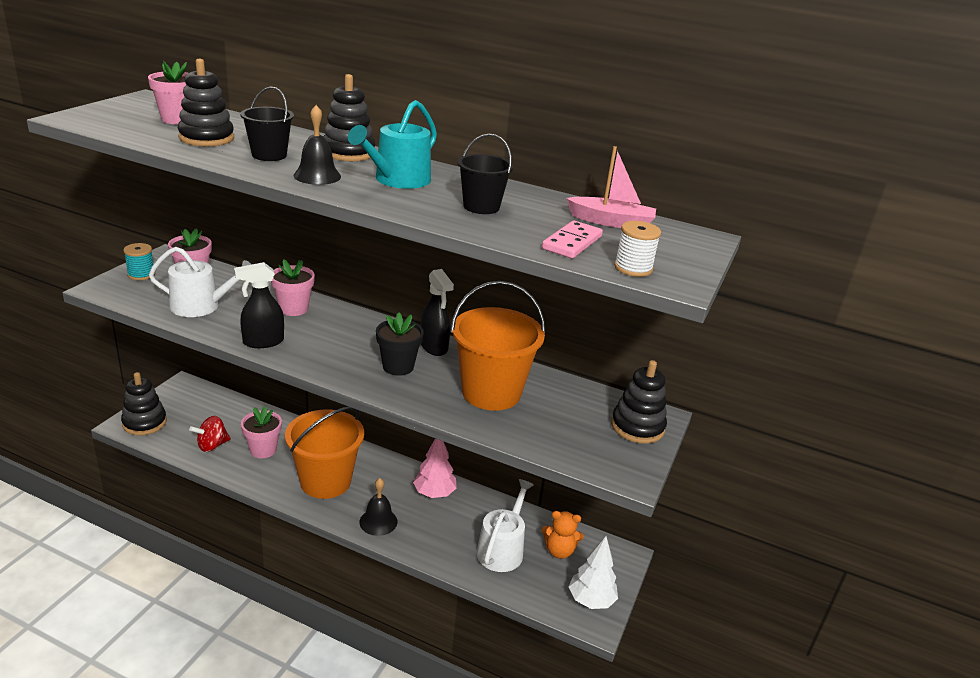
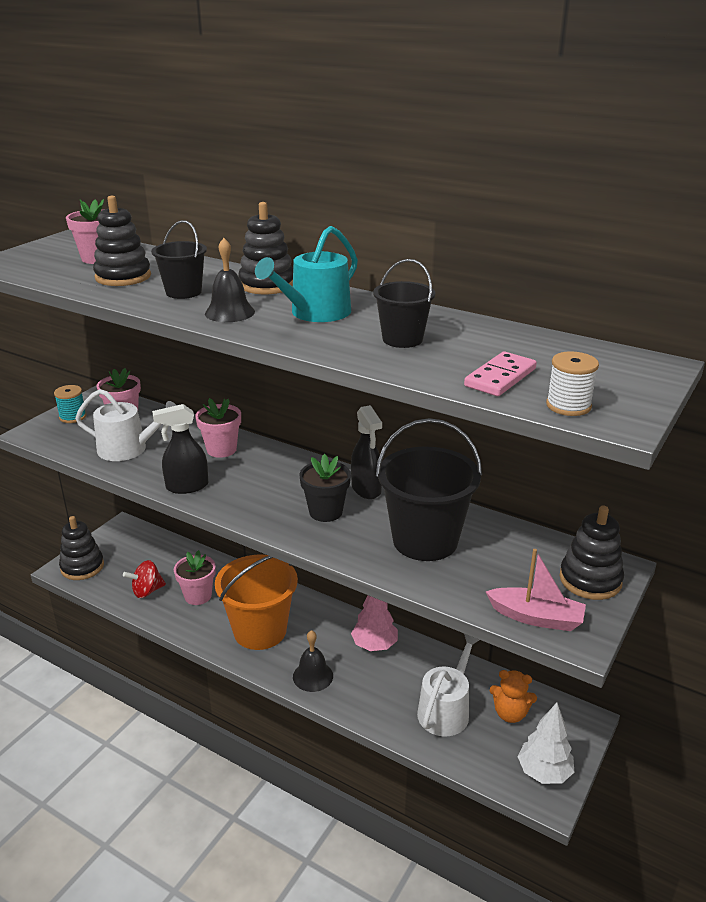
camera: 10 degrees right, 0 degrees up
orange bucket [450,281,546,411] -> black bucket [376,418,482,561]
pink boat [566,146,656,228] -> pink boat moved to [486,549,586,631]

